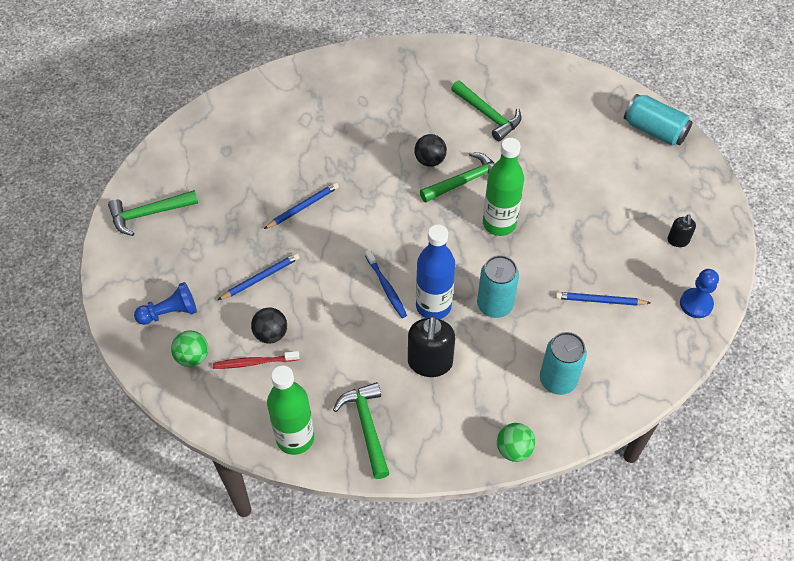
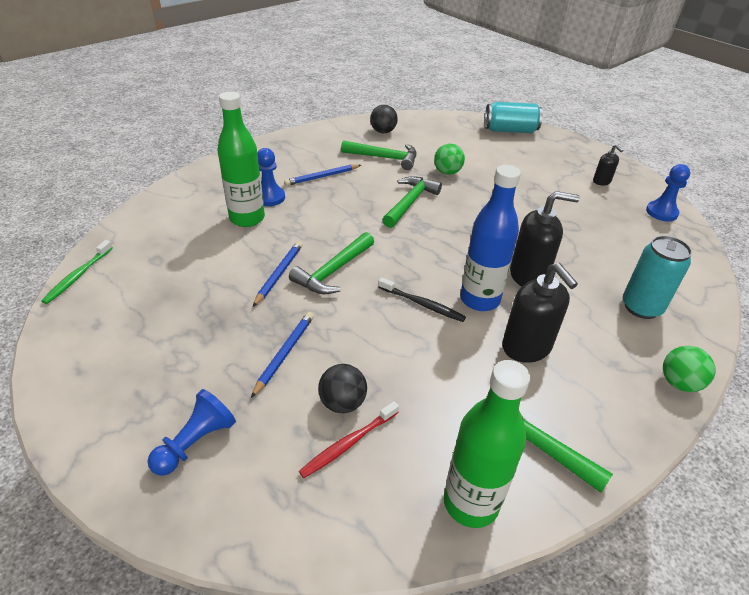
camera: 35 degrees left, 15 degrees down
green hammer [108,190,198,236] -> green hammer moved to [289,232,374,294]
green ball [171,330,208,367] -> green ball moved to [434,144,465,175]
blue toothbrush [365,250,407,318] -> black toothbrush [378,277,466,322]
black ball [414,134,447,167] -> black ball moved to [370,105,398,133]
turquoise can [477,255,519,318] -> black soap dispenser [510,191,580,287]
green bottle [483,138,524,236] -> green bottle moved to [217,91,265,227]
blue pencil [555,292,650,306] -> blue pencil moved to [284,164,361,186]
none -> green toothbrush [41,240,113,304]
none -> blue pawn [257,148,285,206]

